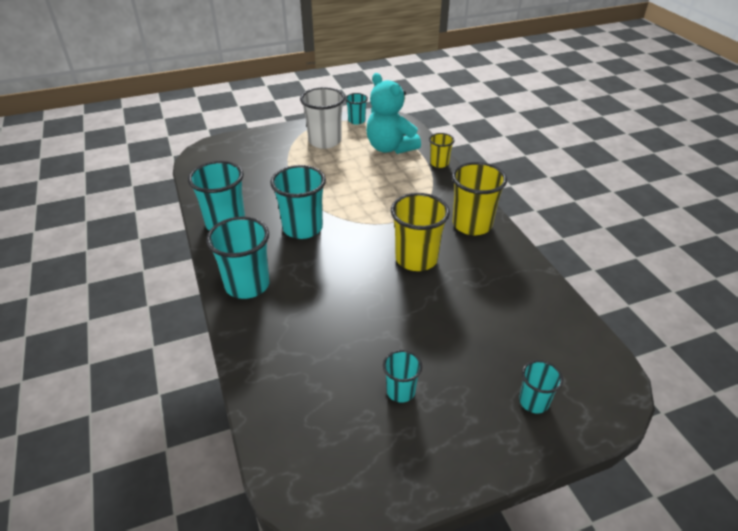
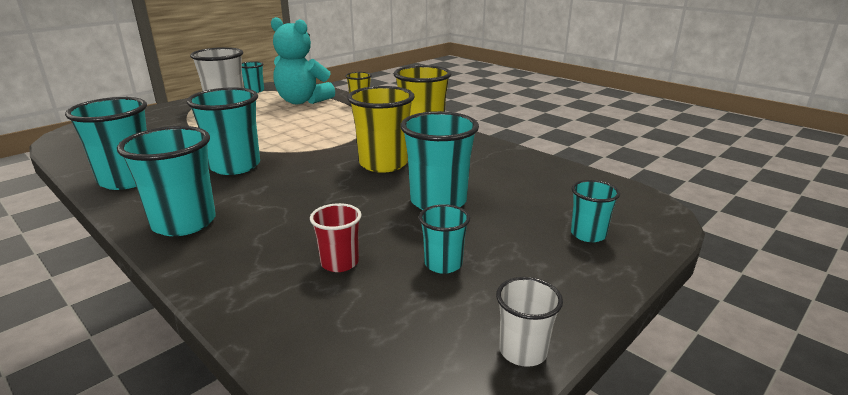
camera: 25 degrees left, 15 degrees down
none -> red cup [310,203,362,272]
none -> turquoise cup [400,111,479,210]
none -> white cup [496,277,563,367]

